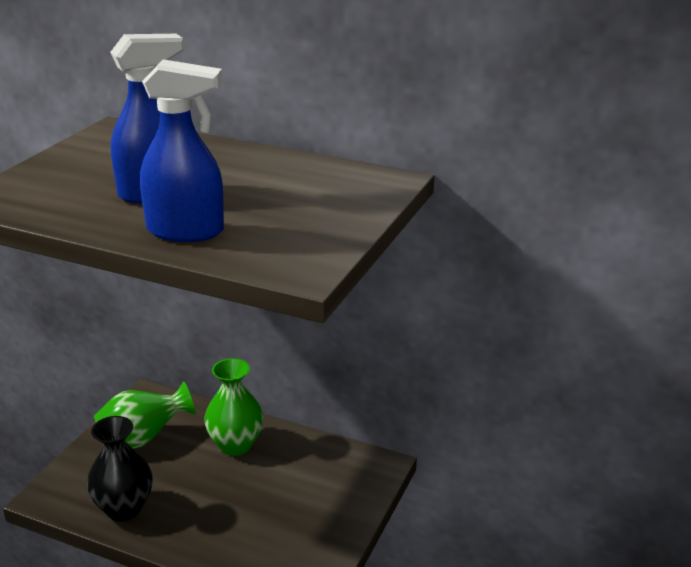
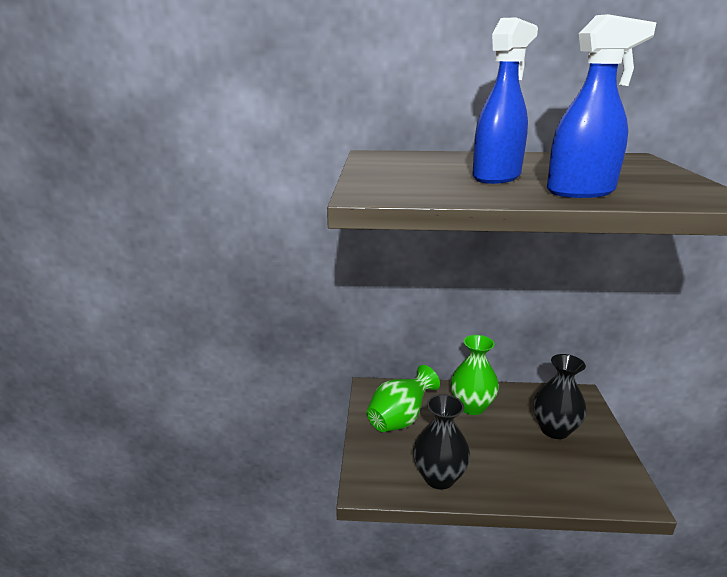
camera: 20 degrees left, 5 degrees down
none -> black vase [533,354,587,439]

